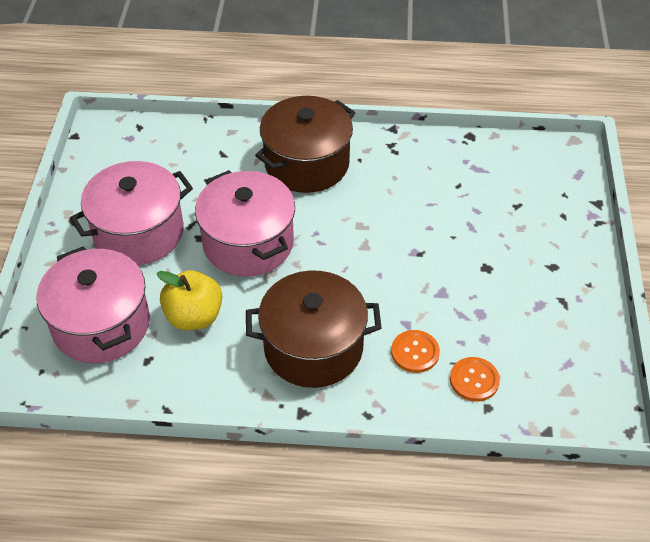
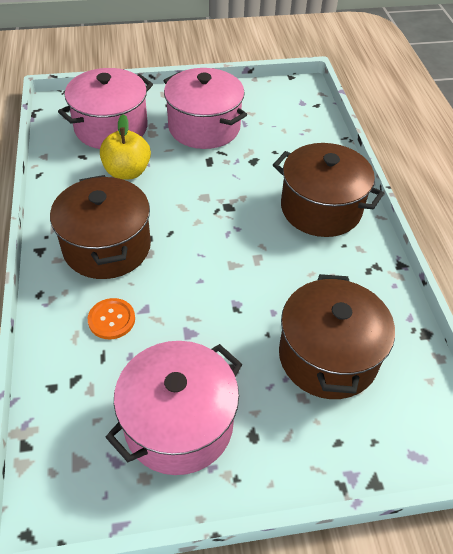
camera: 75 degrees right, 0 degrees up
pink pot [195,170,295,277] -> pink pot moved to [105,341,242,475]
orange button [450,357,500,402] -> none
none -> brown pot [279,274,395,399]

